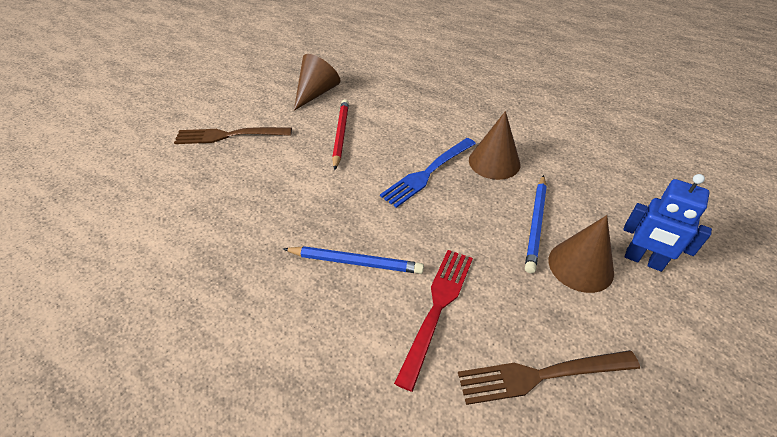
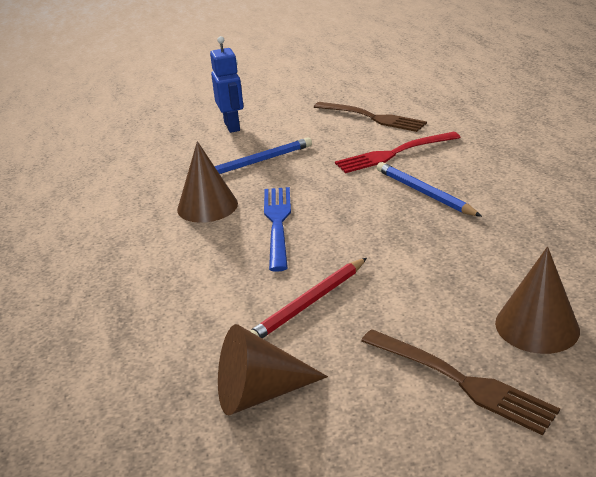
camera: 135 degrees left, 15 degrees down
blue fork [380,138,476,208] -> blue fork turned 90 degrees counterclockwise [264,187,291,272]
brown cone [549,215,614,293] -> brown cone moved to [495,247,580,354]

